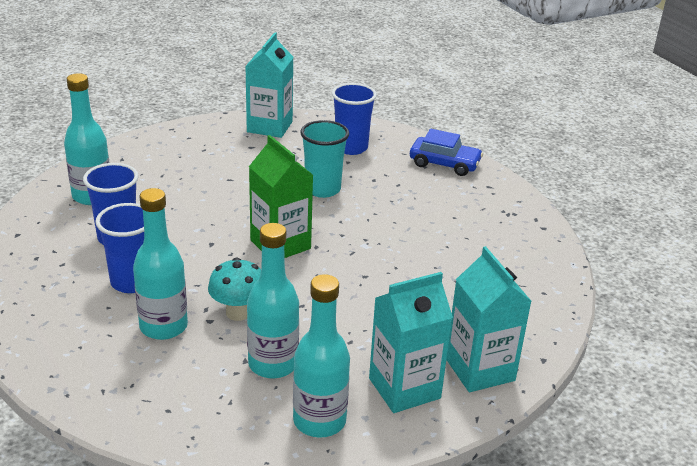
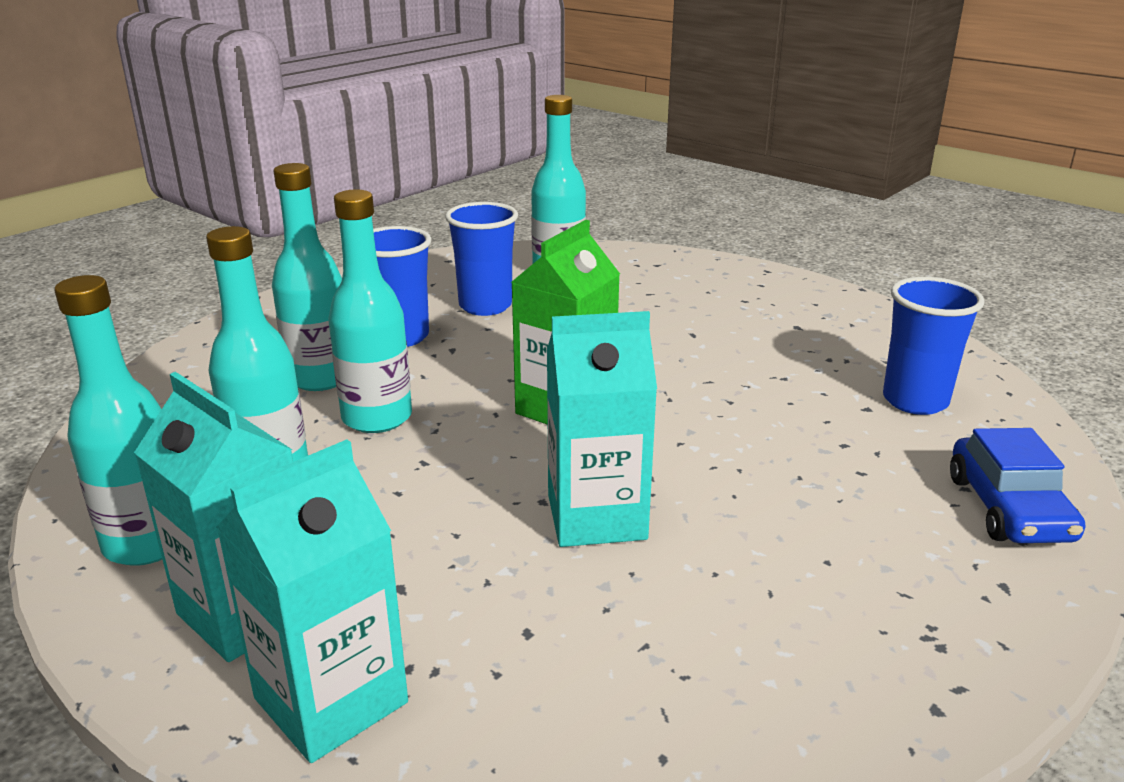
camera: 70 degrees right, 5 degrees down
turquoise mushroom [208,258,261,321] -> turquoise bottle [328,190,412,433]
turquoise carton [245,32,293,138] -> turquoise carton moved to [547,311,657,547]
turquoise cup [300,120,349,198] -> none

